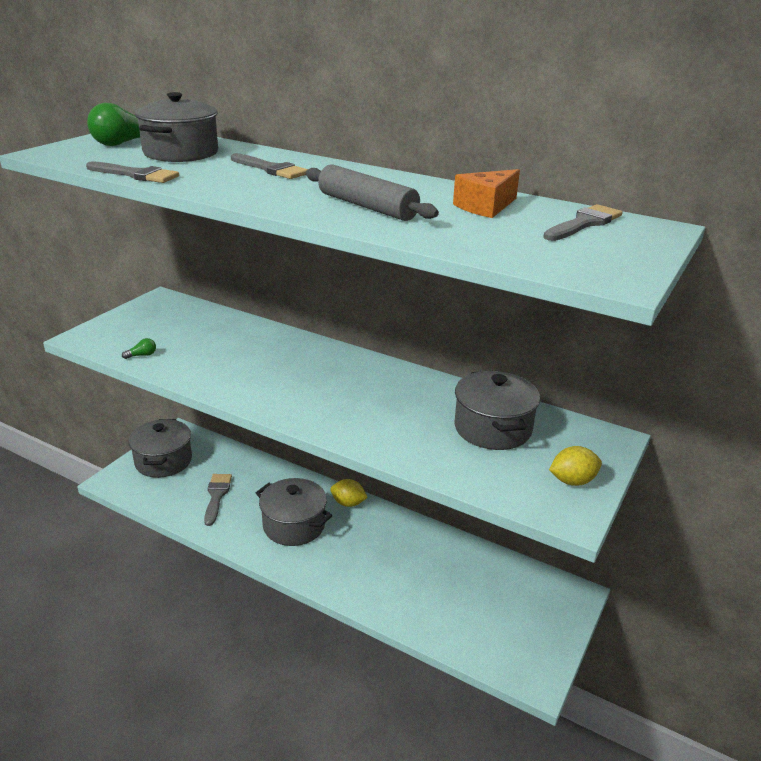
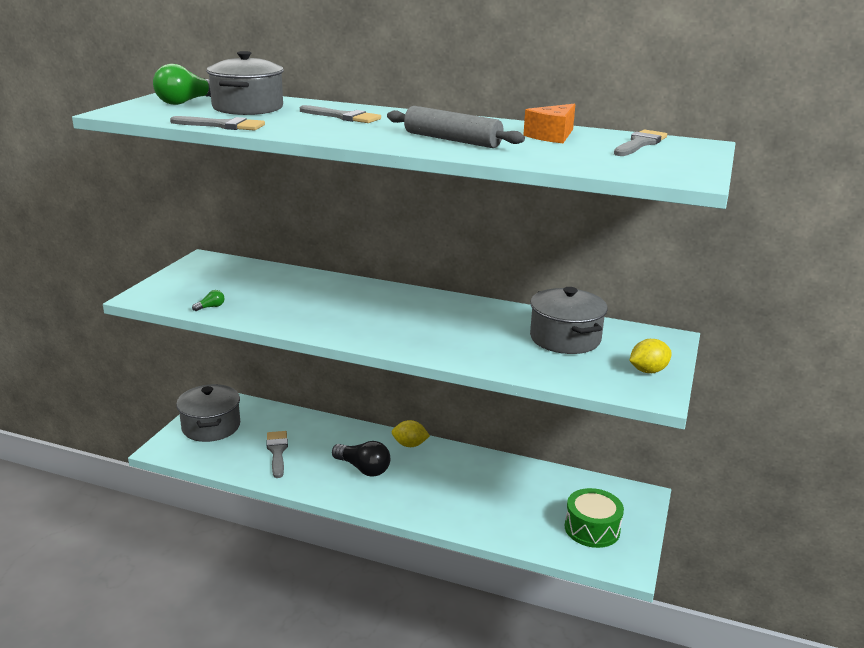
camera: 10 degrees left, 5 degrees down
grey pot [256,478,332,546] -> black light bulb [332,441,390,477]
none -> green drum [565,488,624,548]

